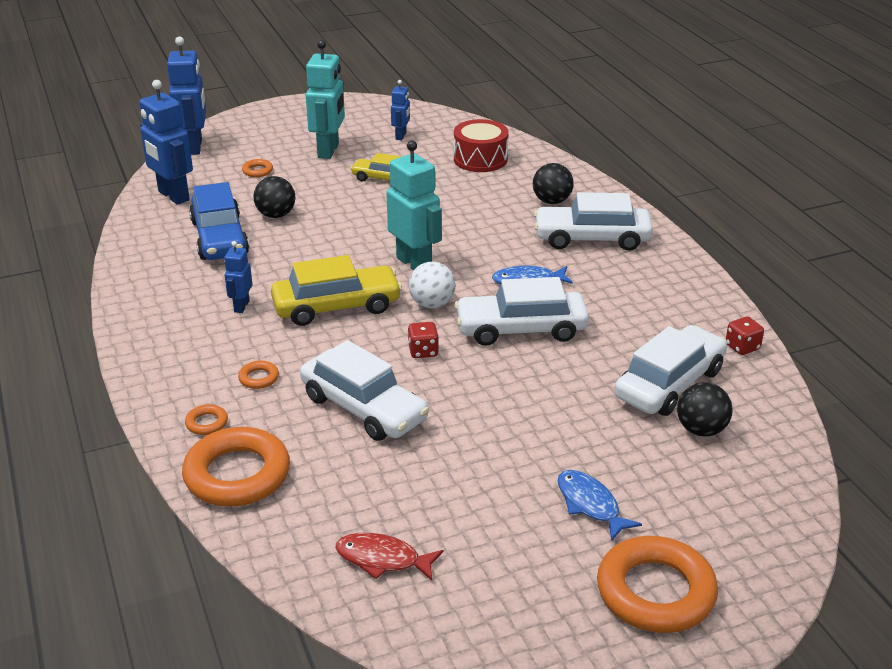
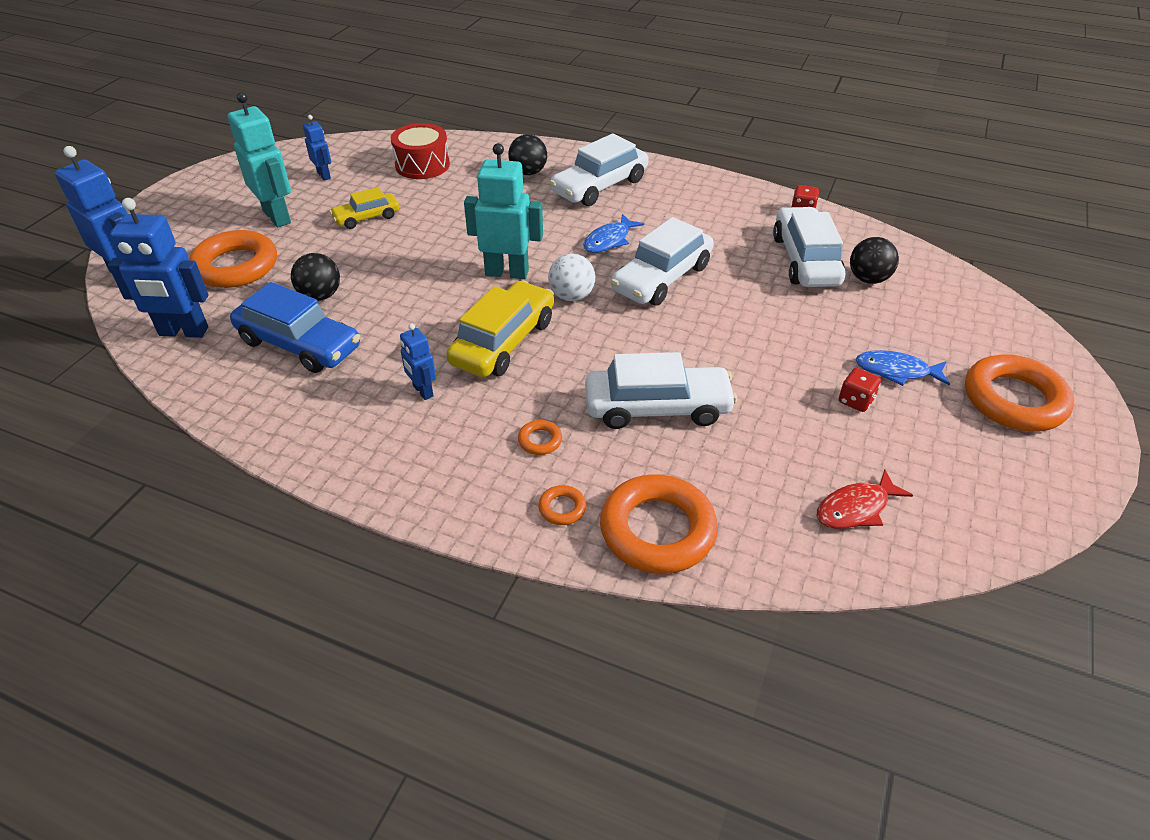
camera: 45 degrees left, 10 degrees up
orange ring [242,159,273,177] -> orange ring [189,230,277,288], size x2.37
red dice [408,322,439,358] -> red dice moved to [839,368,881,412]

